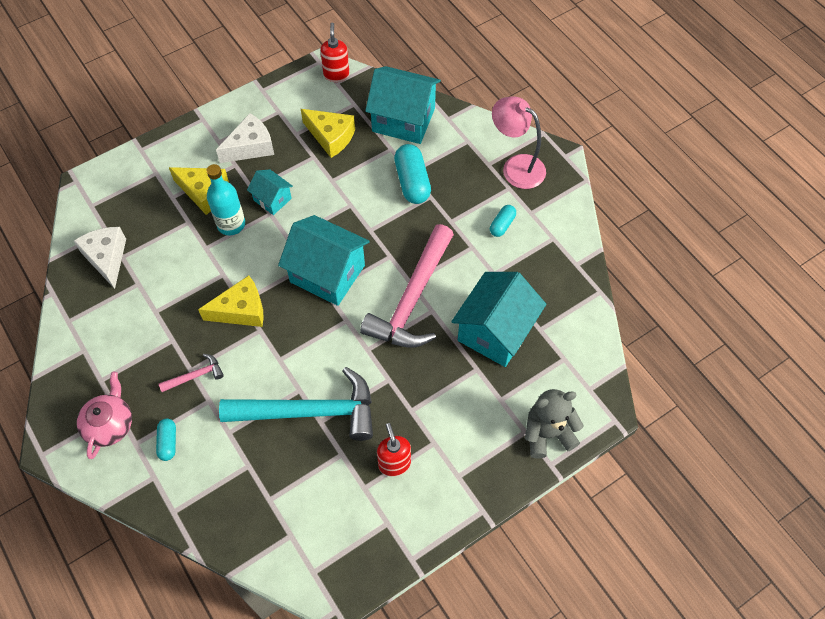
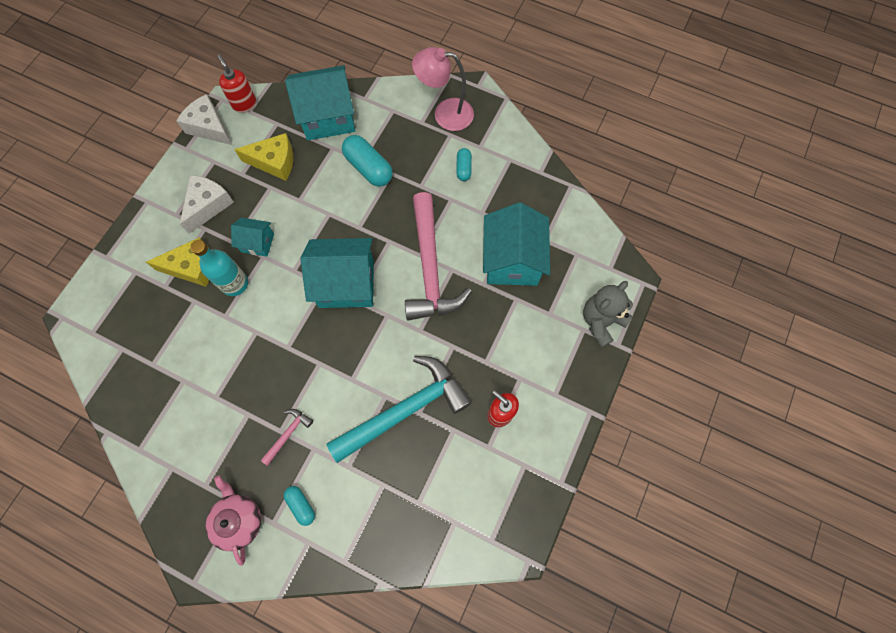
camera: 30 degrees left, 10 degrees up
white cheese [74,227,126,289] -> white cheese moved to [176,94,232,145]
yellow cheese [198,275,264,327] -> none

